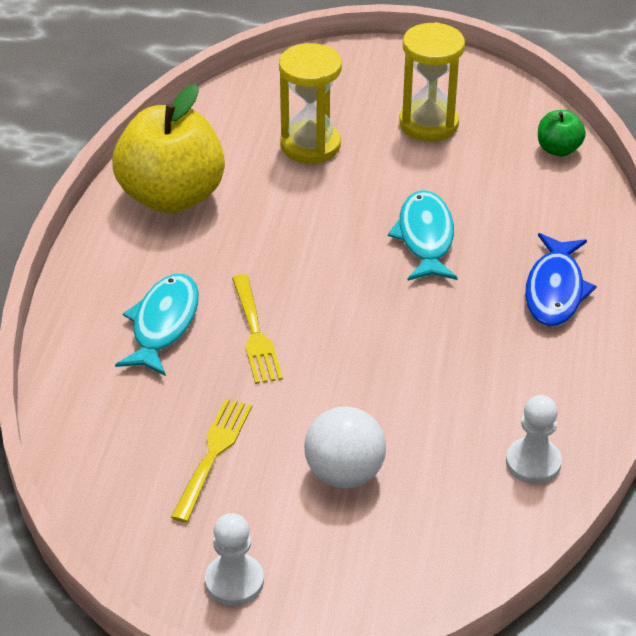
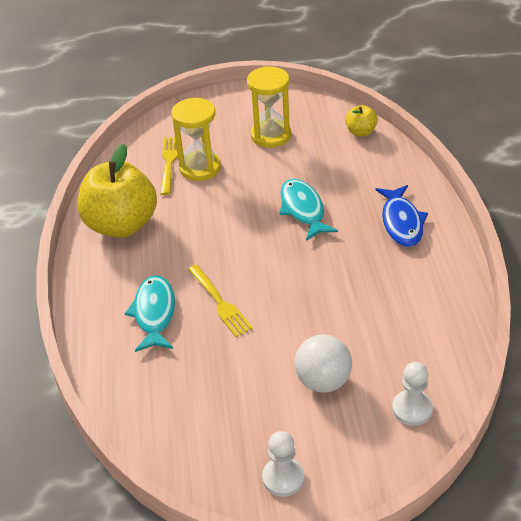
camera: 15 degrees left, 0 degrees up
yellow fork [171,399,252,523] -> yellow fork moved to [160,137,178,195]
white pawn [506,395,562,484] -> white pawn moved to [392,362,433,426]
green apple [538,110,586,157] -> yellow apple [345,105,378,137]

